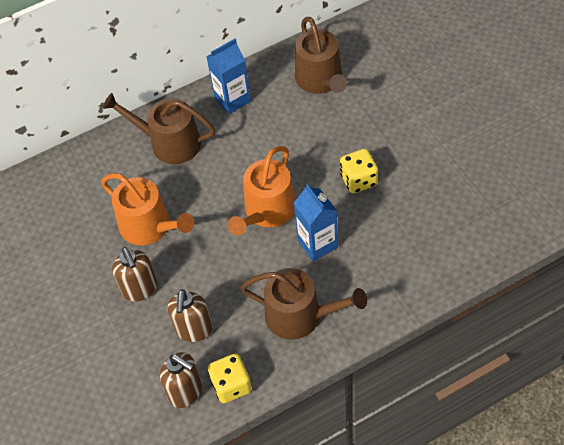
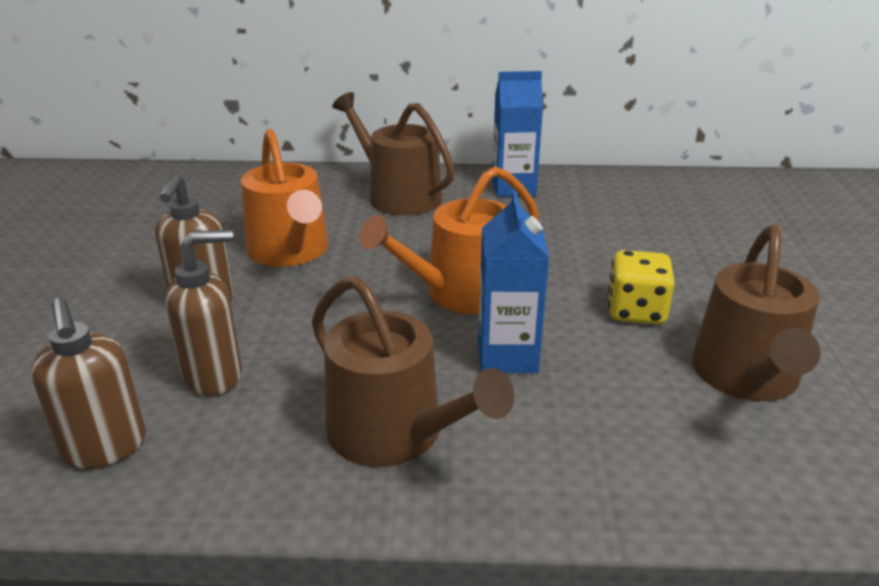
camera: 25 degrees right, 25 degrees down
brown soap dispenser [168,289,213,342] -> brown soap dispenser turned 150 degrees counterclockwise [165,229,242,396]
yellow dice [208,353,252,403] -> none
brown watering can [295,17,347,94] -> brown watering can moved to [692,225,821,401]

